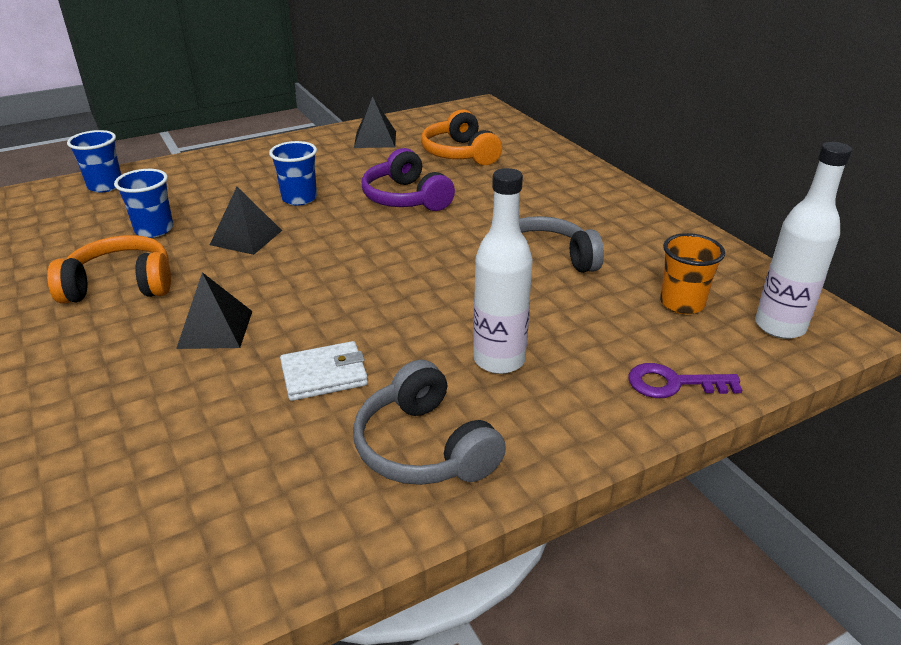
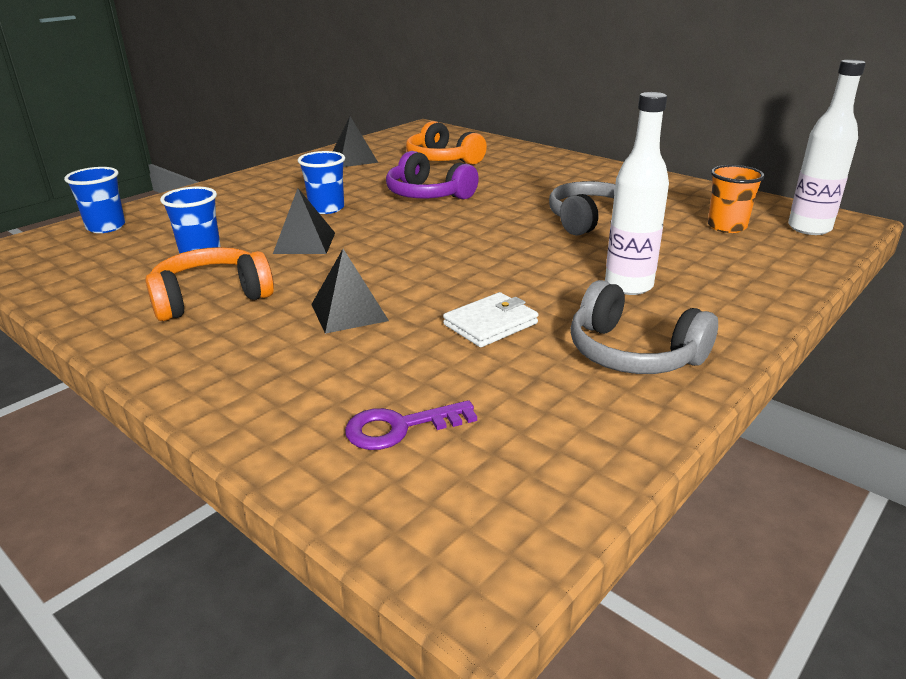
camera: 20 degrees left, 5 degrees down
purple key [628,363,742,398] -> purple key moved to [345,400,477,450]

